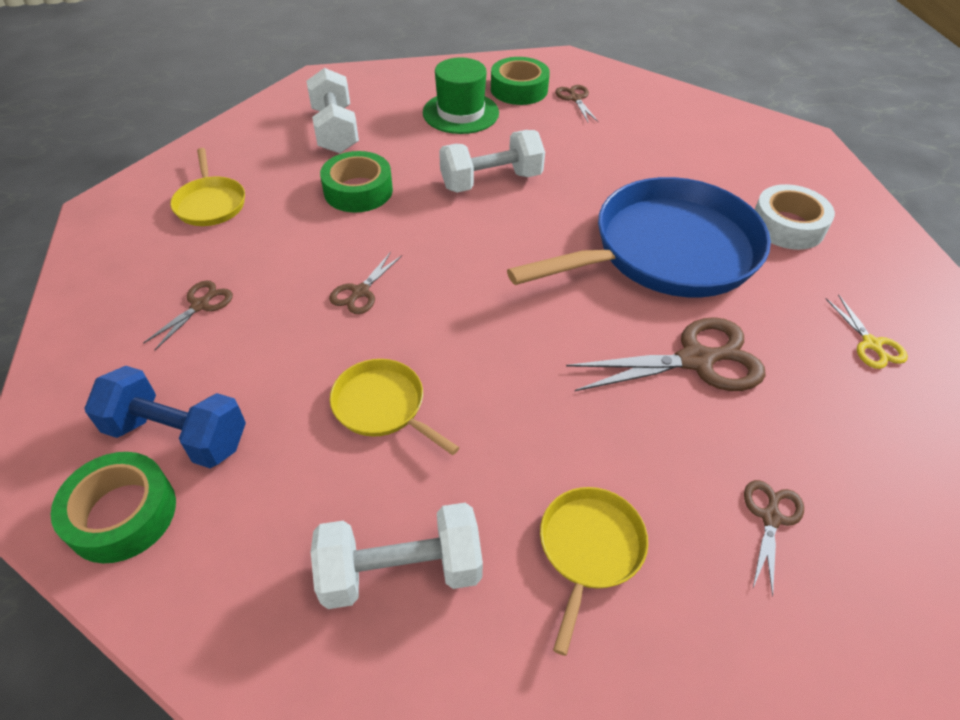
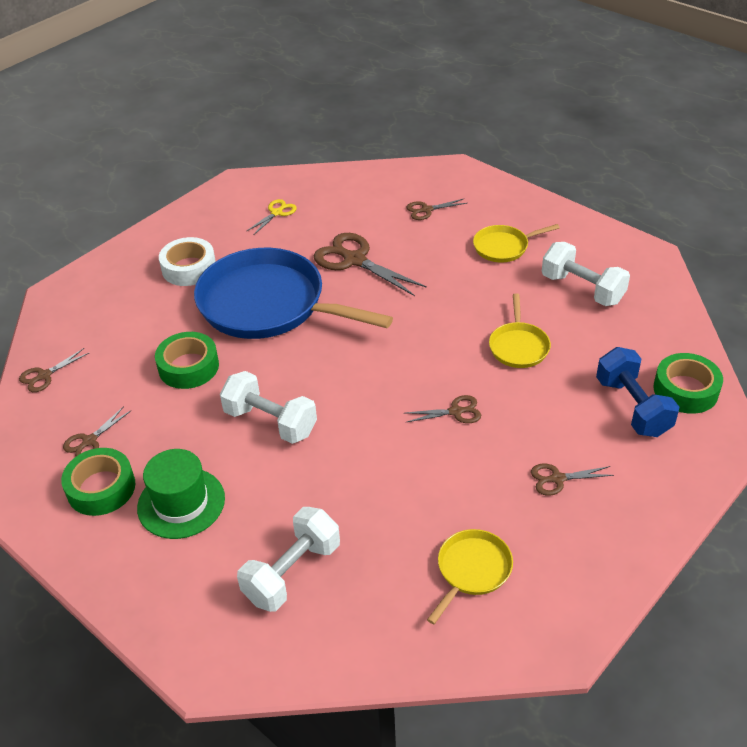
camera: 125 degrees left, 5 degrees down
green tape [320,151,393,213] -> green tape moved to [155,332,219,389]
none -> brown scissors [19,348,89,392]

